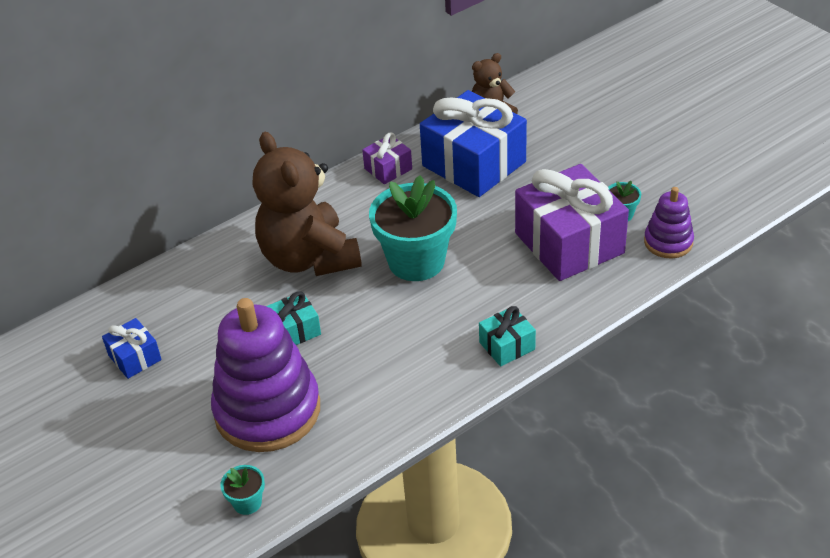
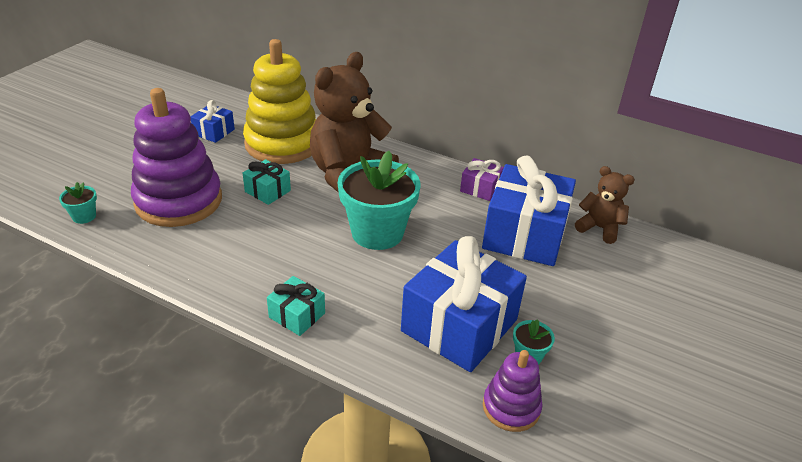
camera: 60 degrees right, 5 degrees down
purple gift [515,164,629,281] -> blue gift [401,236,527,372]
none -> yellow stacking toy [243,39,316,164]

